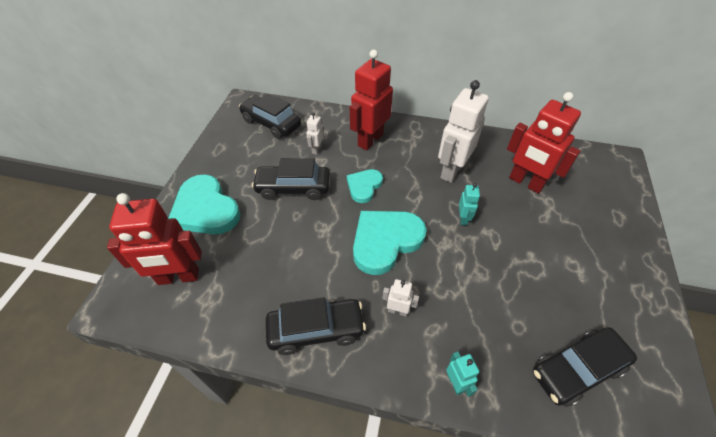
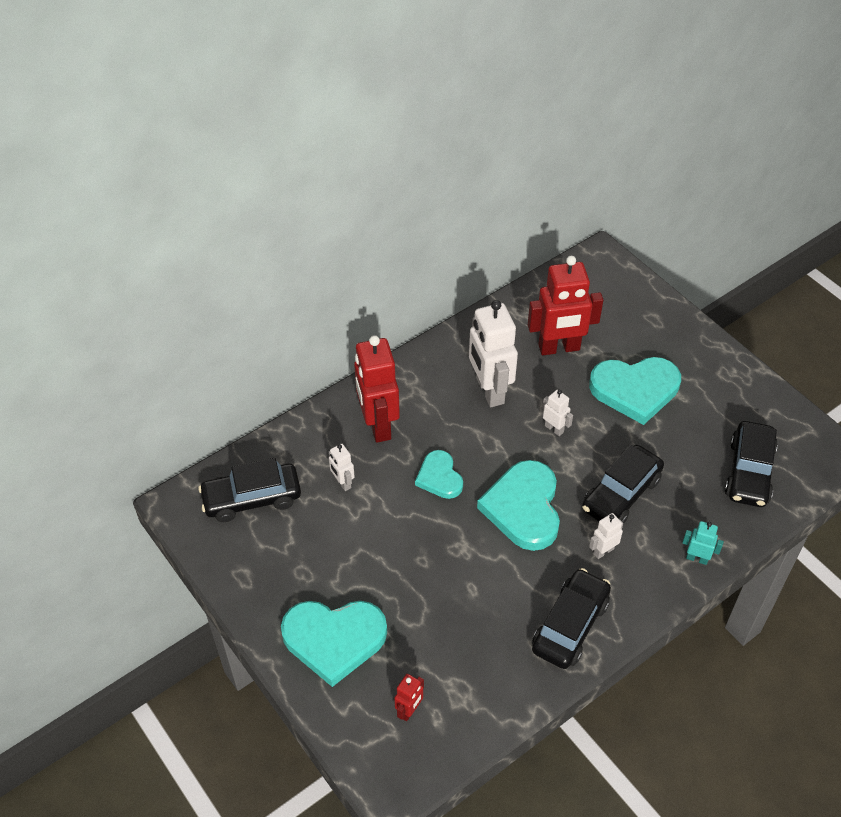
camera: 50 degrees left, 0 degrees up
red robot [107,193,202,285] -> red robot [394,674,424,721], size x0.46
black car [252,158,330,200] -> black car moved to [582,445,664,524]
turquoise robot [459,183,480,226] -> white robot [542,390,573,436]
none -> turquoise heart [589,357,681,425]

